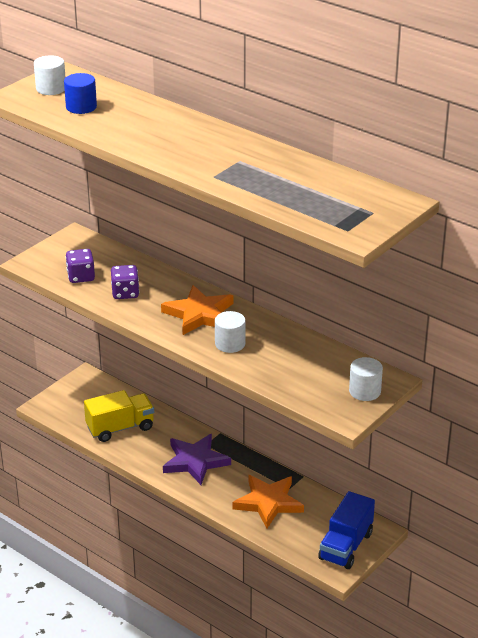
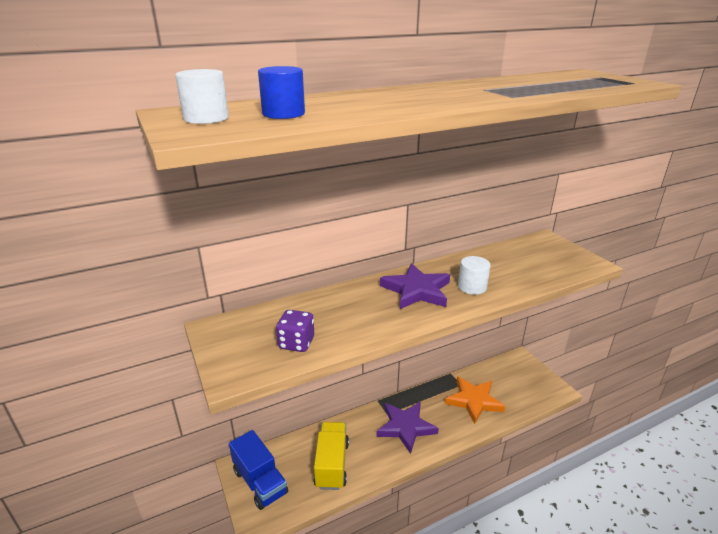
camera: 65 degrees left, 5 degrees down
purple dice [111,265,139,299] -> none
orange star [161,285,234,335] -> purple star [380,263,450,309]
blue truck [318,491,375,569] -> blue truck moved to [229,430,288,510]
white cylinder [349,357,383,401] -> none

